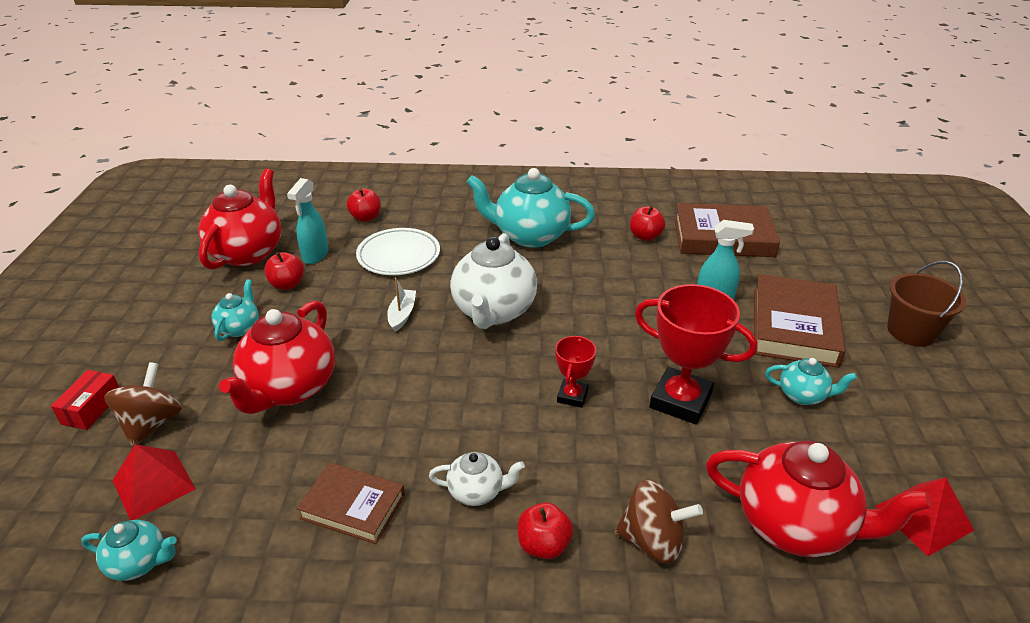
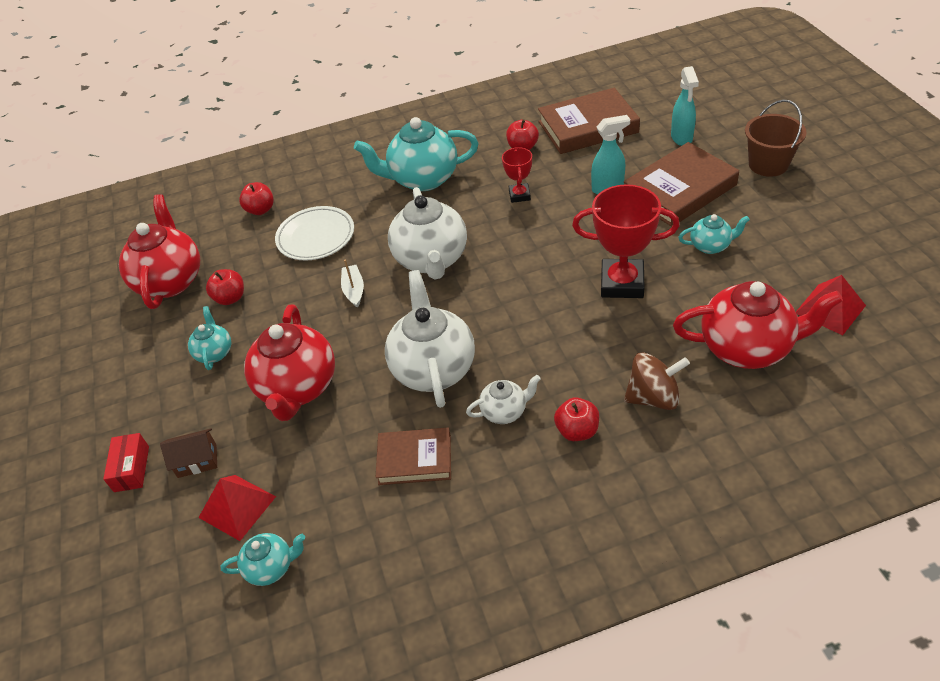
camera: 15 degrees left, 10 degrees up
brown spinning top [104,362,182,447] -> brown house [160,428,217,478]
turquoise spray bottle [287,178,329,264] -> turquoise spray bottle moved to [671,66,699,146]
red trophy [555,336,596,408] -> red trophy moved to [502,147,532,203]
brown book [754,274,846,368] -> brown book turned 60 degrees clockwise [624,142,739,227]
none -> white teapot [385,270,475,408]

